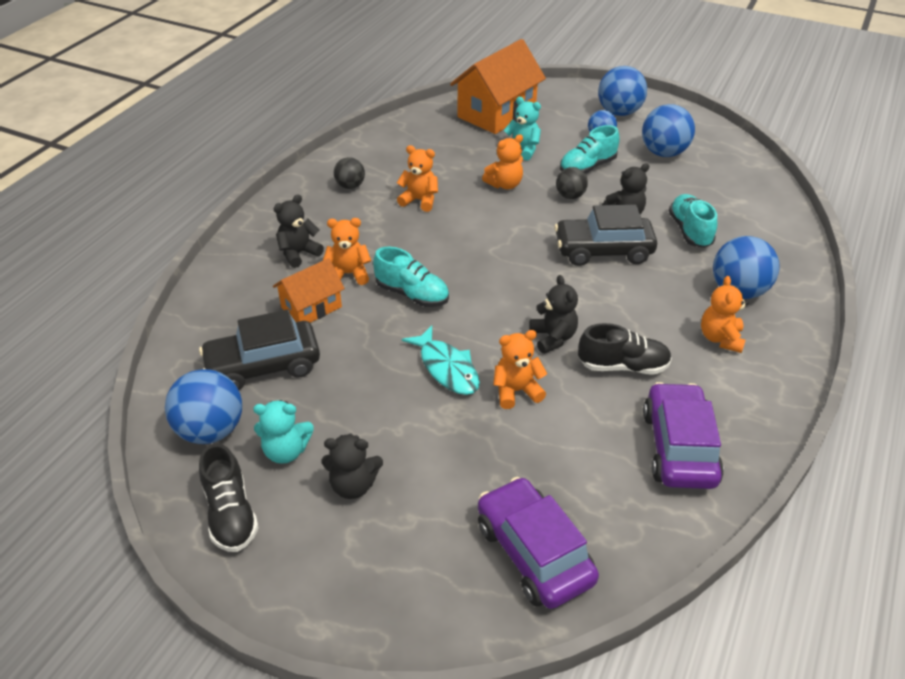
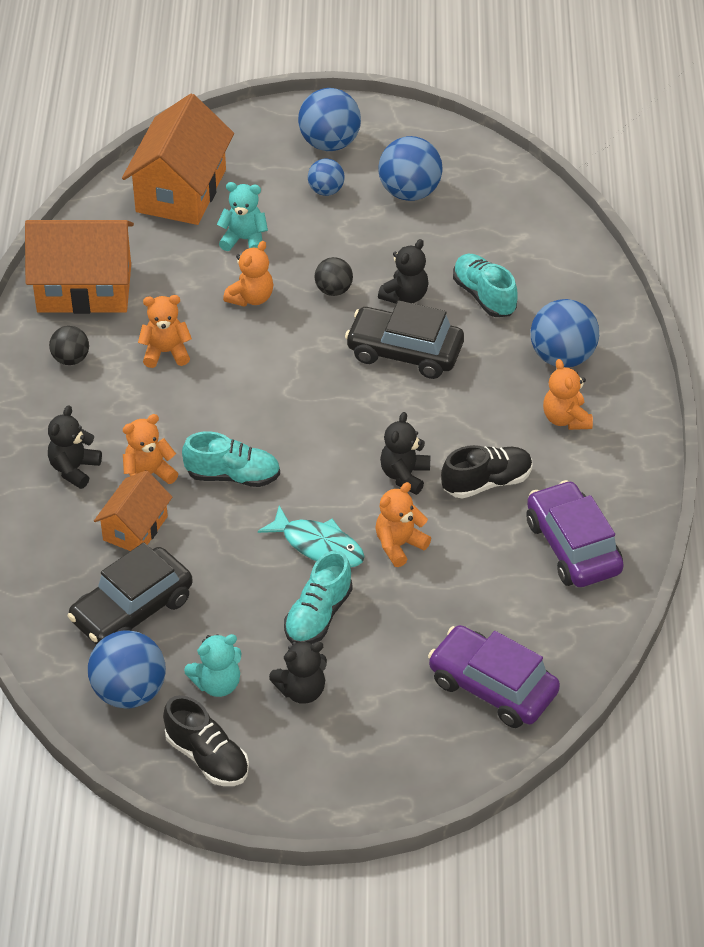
camera: 25 degrees left, 5 degrees up
black teddy bear [529,275,578,354] -> black teddy bear turned 120 degrees counterclockwise [380,412,431,495]
black car [554,204,657,266] -> black car turned 45 degrees clockwise [345,300,464,379]
turquoise shoe [560,125,620,174] -> turquoise shoe moved to [284,550,353,644]
none -> orange house [25,220,134,314]

